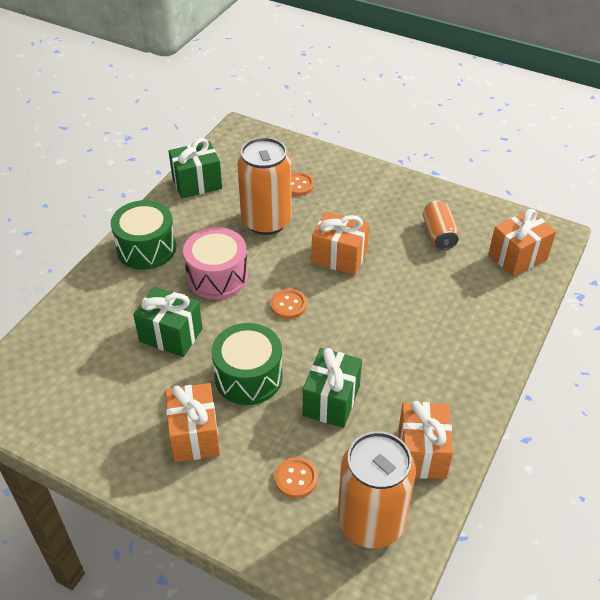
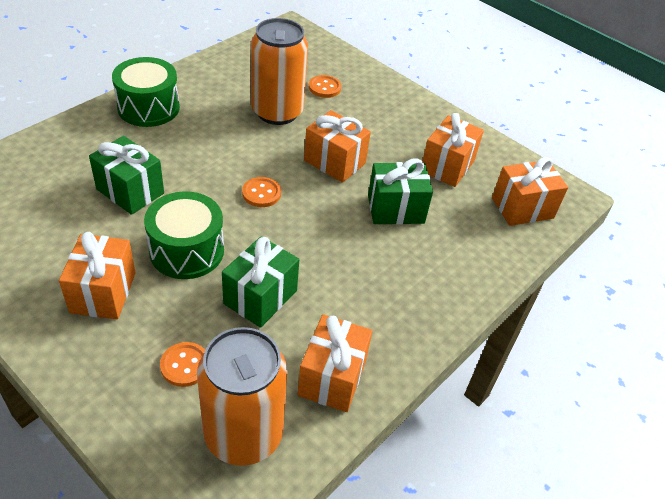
camera: 10 degrees right, 0 degrees up
green gift [169,138,222,199] -> green gift moved to [368,158,433,224]
pink drum [183,227,248,300] -> none
orange can [423,201,459,250] -> orange gift [423,113,484,187]

